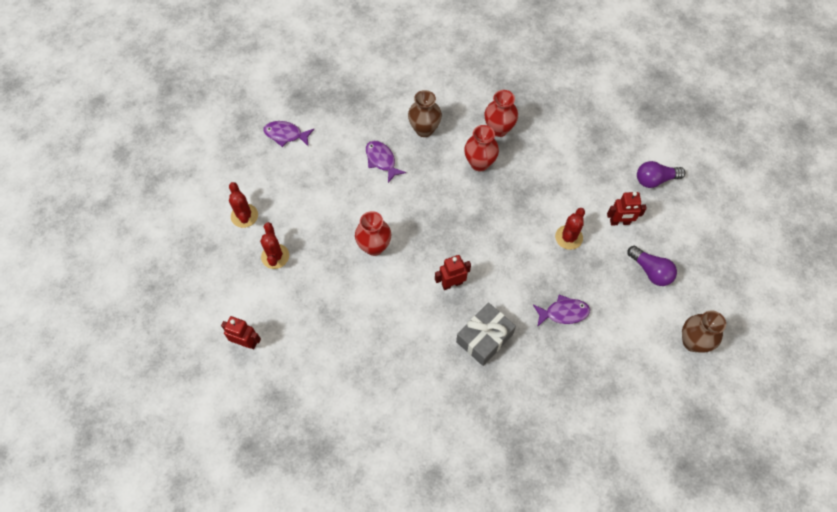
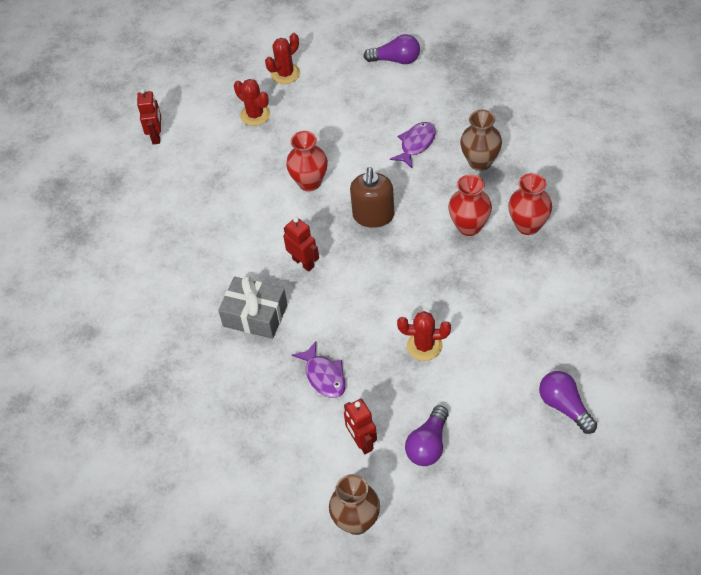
camera: 70 degrees right, 10 degrees down
red cactus [260,222,289,269] -> red cactus turned 75 degrees clockwise [234,79,270,126]
purple fish [263,121,314,147] -> purple light bulb [363,34,420,64]
red robot [607,192,647,226] -> red robot moved to [344,399,377,454]
none -> brown soap dispenser [350,167,395,228]

